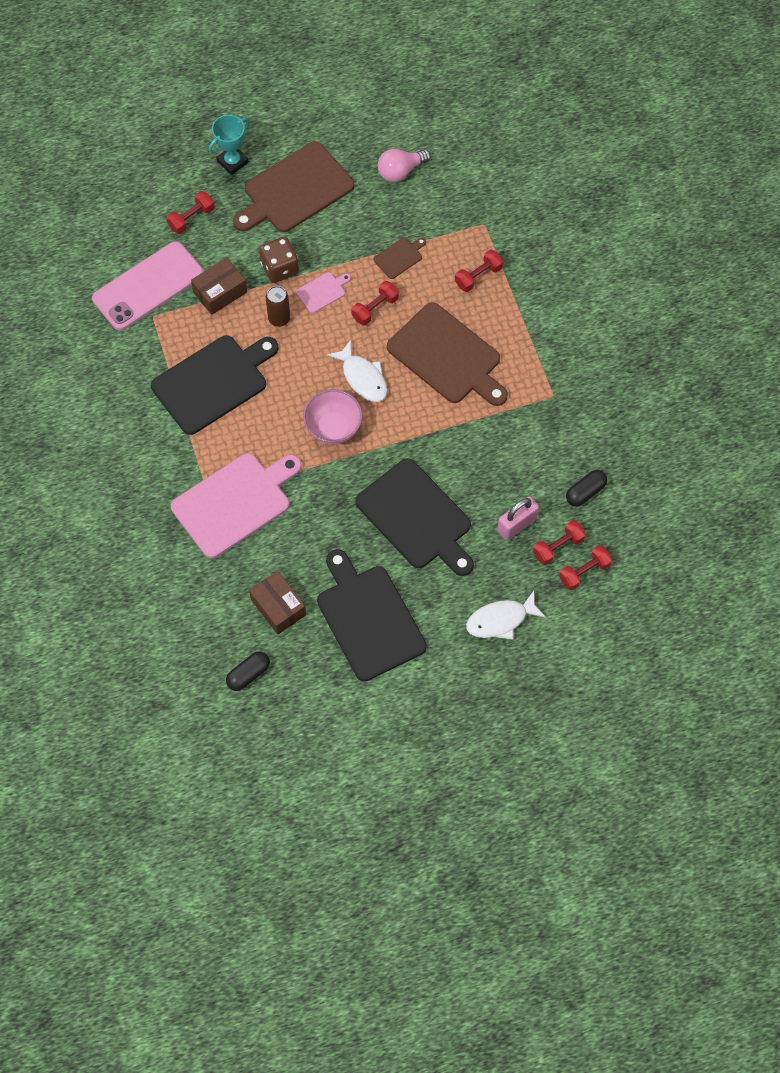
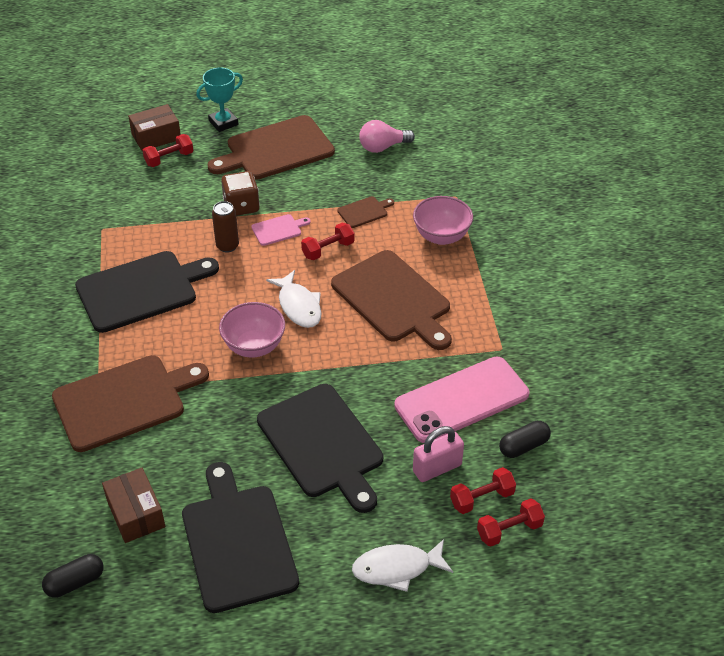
camera: 10 degrees right, 20 degrees down
pink phone [92,241,204,331] -> pink phone moved to [394,357,529,443]
pink cutting board [171,453,302,558] -> brown cutting board [52,355,209,452]
brown box [191,258,247,315] -> brown box moved to [128,104,181,151]
red dumbbell [455,250,503,292] -> pink bowl [413,196,473,245]

